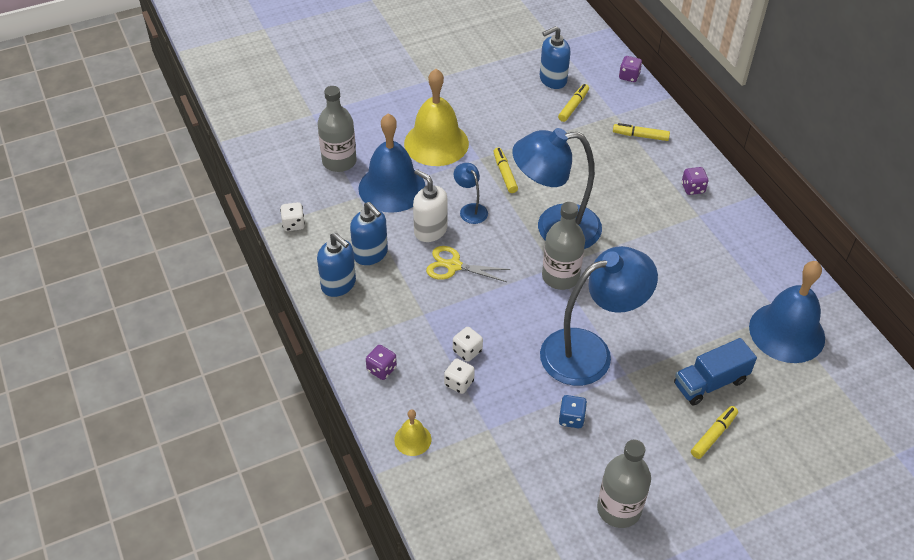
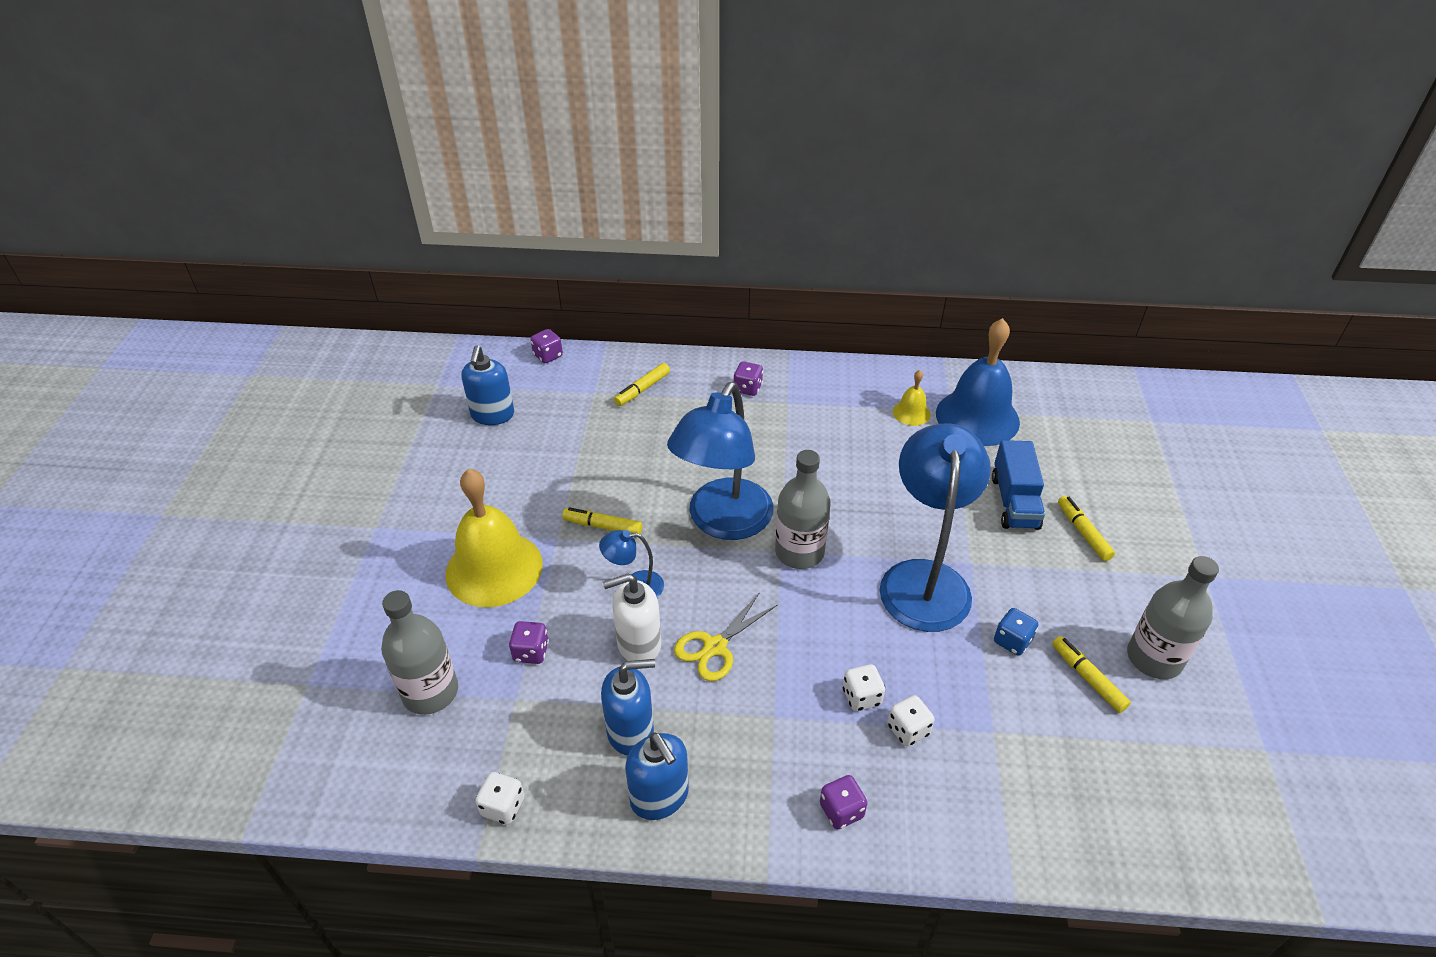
camera: 60 degrees left, 5 degrees down
blue soap dispenser [317,232,356,297] -> blue soap dispenser turned 75 degrees clockwise [625,732,689,820]
blue bell [358,113,425,213] -> purple dice [509,621,549,664]
yellow bell [394,409,431,456] -> yellow bell moved to [893,370,931,426]
yellow marker [558,84,589,122] -> yellow marker moved to [1052,636,1131,713]

